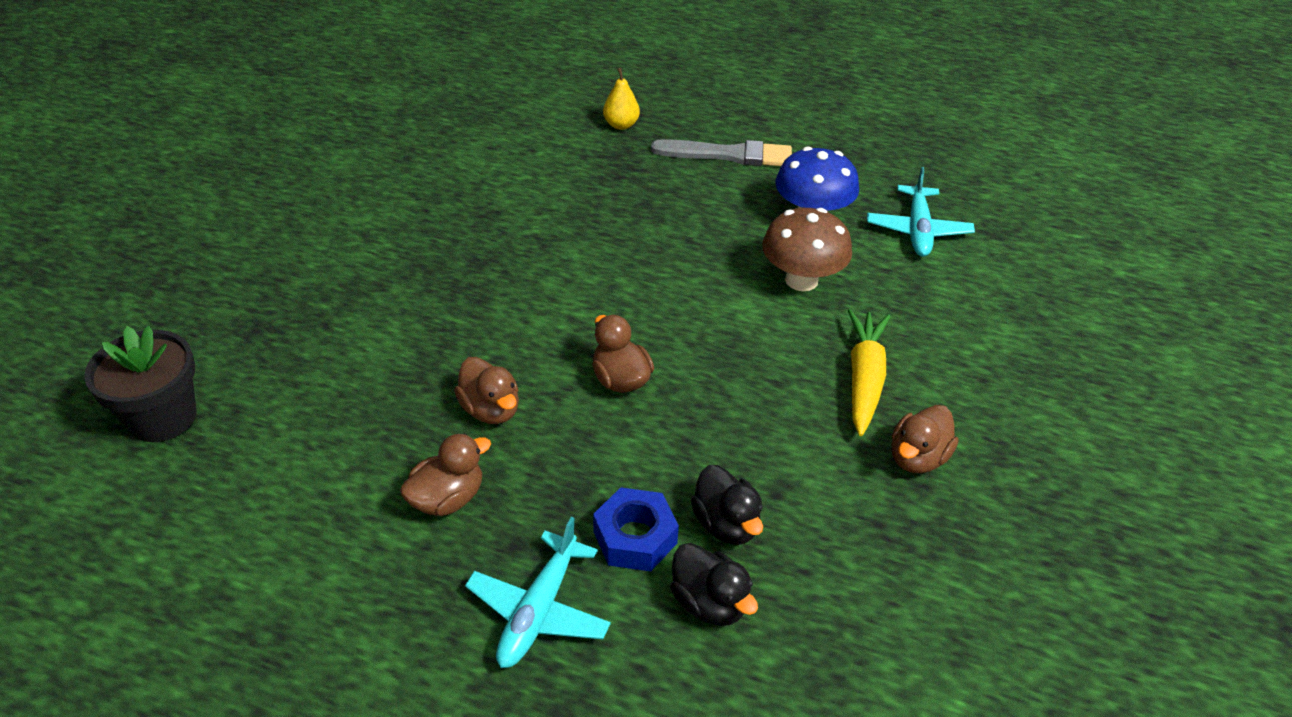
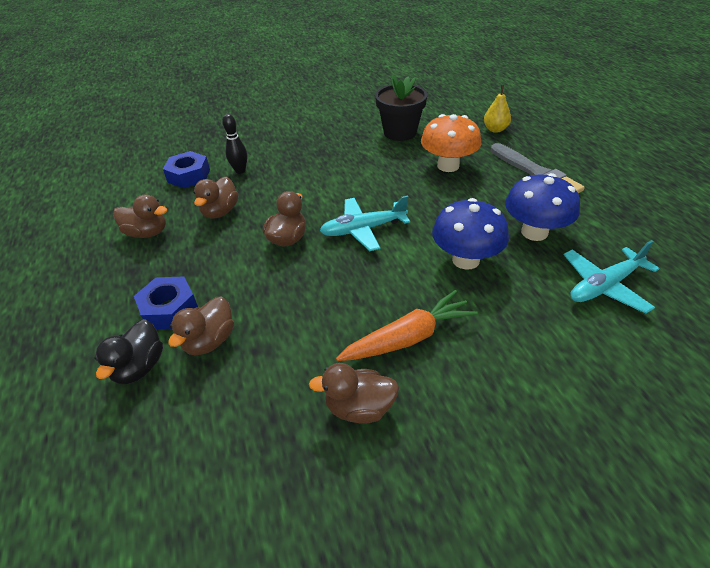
camera: 55 degrees right, 0 degrees up
black flower pot [84,326,197,442] -> black flower pot moved to [375,75,427,141]
turquoise plane [465,517,611,668] -> turquoise plane moved to [320,196,410,251]
black duck [691,465,763,545] -> brown duck [168,296,234,355]
brown mushroom [762,208,852,291] -> blue mushroom [432,198,509,270]
yellow carrot [848,309,890,436] -> orange carrot [336,290,478,361]
none -> blue nut [163,151,210,189]
none -> black bowling pin [222,114,247,174]
none -> orange mushroom [421,114,481,172]

